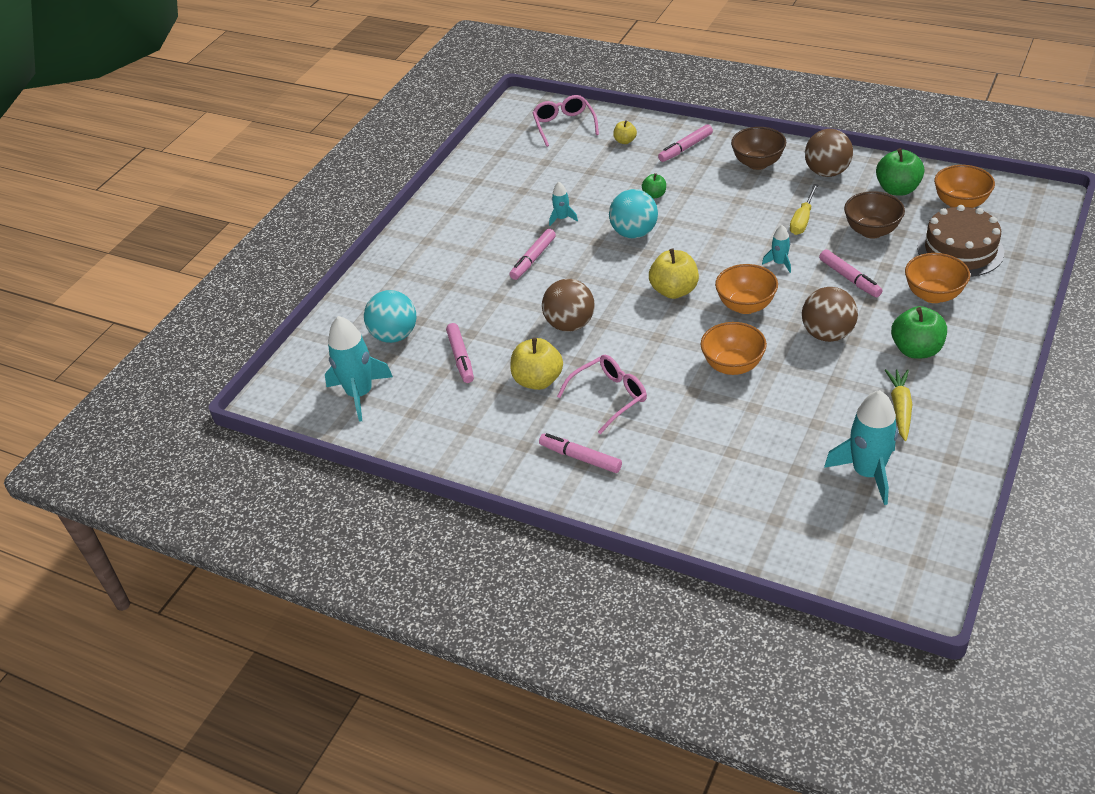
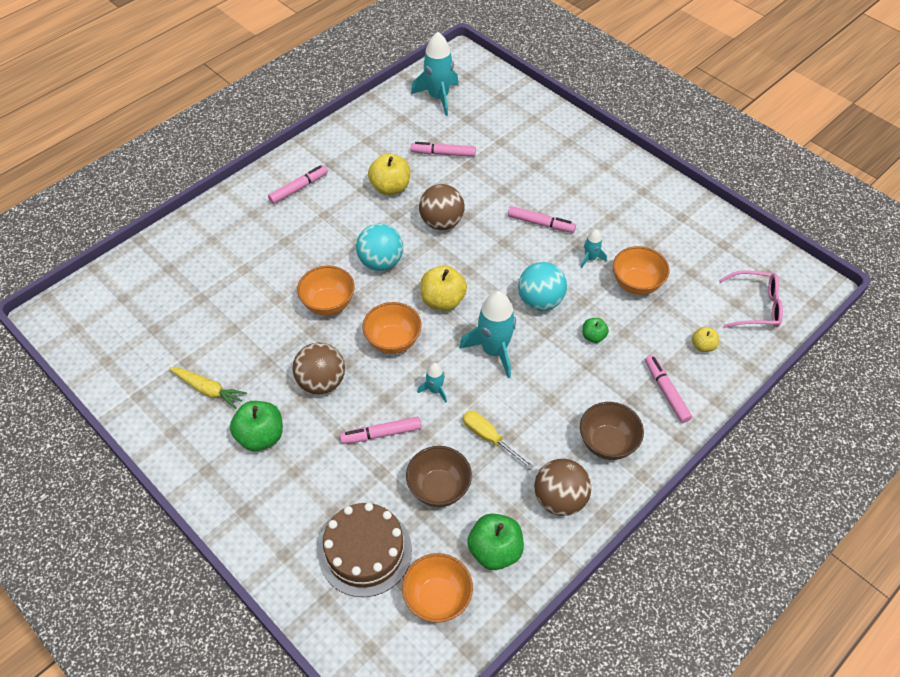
camera: 105 degrees right, 10 degrees up
turquoise ball [364,290,416,343] -> turquoise ball moved to [356,224,403,271]
pink marker [510,229,556,280] -> pink marker turned 150 degrees clockwise [508,206,576,233]
pink glasses [557,355,647,434] -> none
turquoise rocket [824,390,898,505] -> turquoise rocket moved to [459,291,516,378]
orange bowl [905,253,970,303] -> orange bowl moved to [613,246,670,295]

